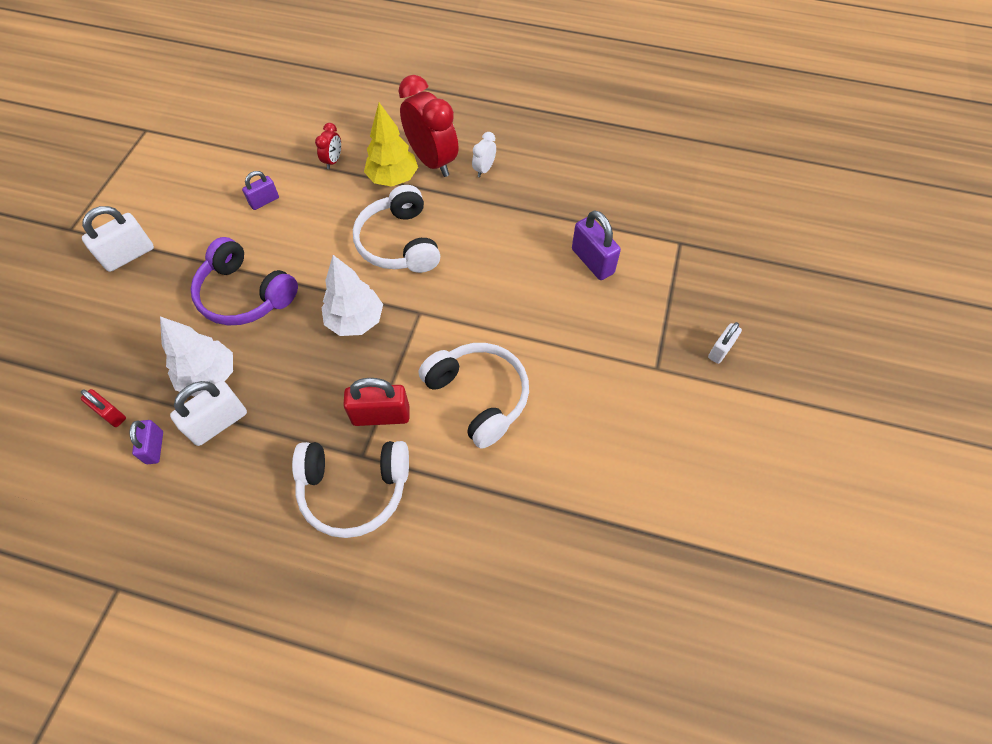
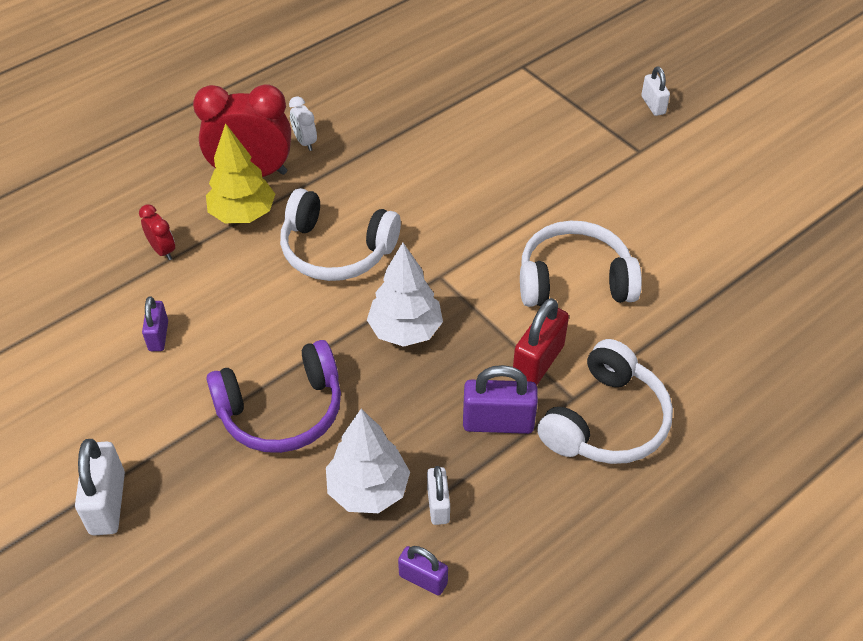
camera: 55 degrees left, 10 degrees down
red padlock [81,389,126,427] -> none
white padlock [170,381,247,446] -> white padlock [427,466,450,525], size x0.62
purple padlock [572,210,621,280] -> purple padlock moved to [463,365,538,434]

